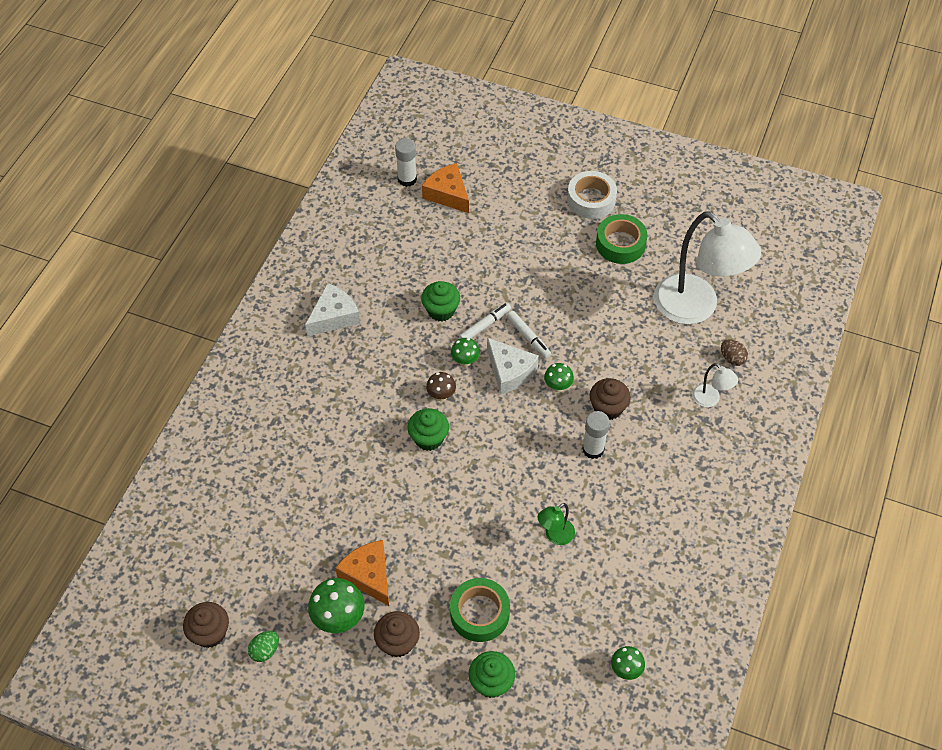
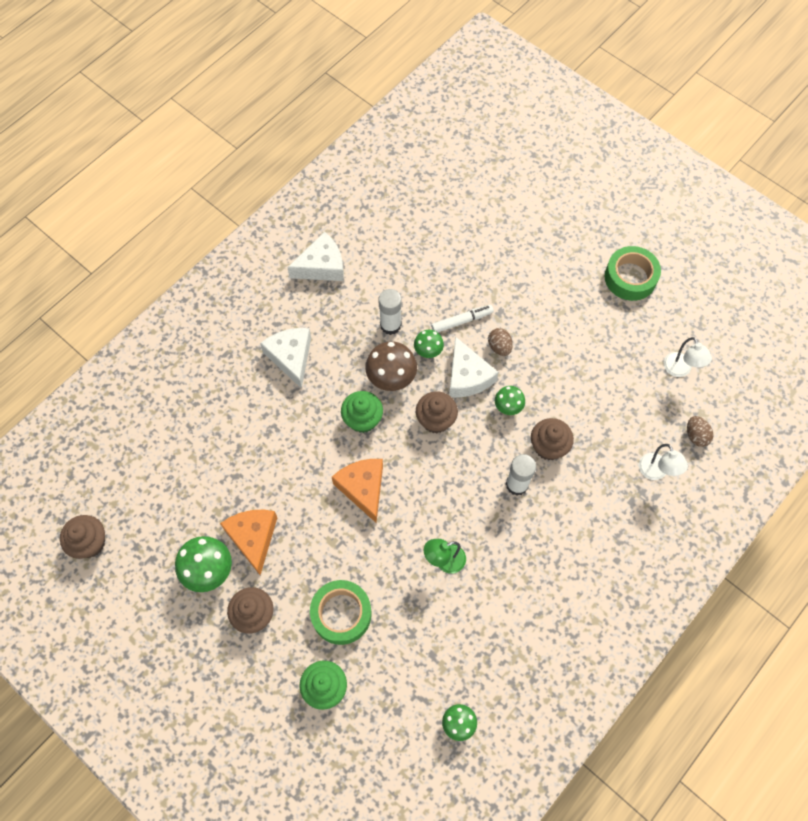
camera: 20 degrees right, 10 degrees up
green egg [248,631,279,662] -> none
white glue stick [395,138,417,187] -> white glue stick moved to [379,289,402,335]
green cupcake [421,281,460,322] -> none
orange cheese [422,163,469,213] -> orange cheese moved to [332,459,383,523]
brown mushroom [426,372,456,401] -> brown mushroom [365,341,417,391], size x1.69
white marker [507,311,551,359] -> brown egg [488,328,513,356]
white tape [567,171,617,219] -> none
white lamp [654,212,761,325] -> white lamp [664,337,712,377], size x0.42
none -> white cheese [260,328,311,389]
none -> brown cupcake [416,391,458,433]

